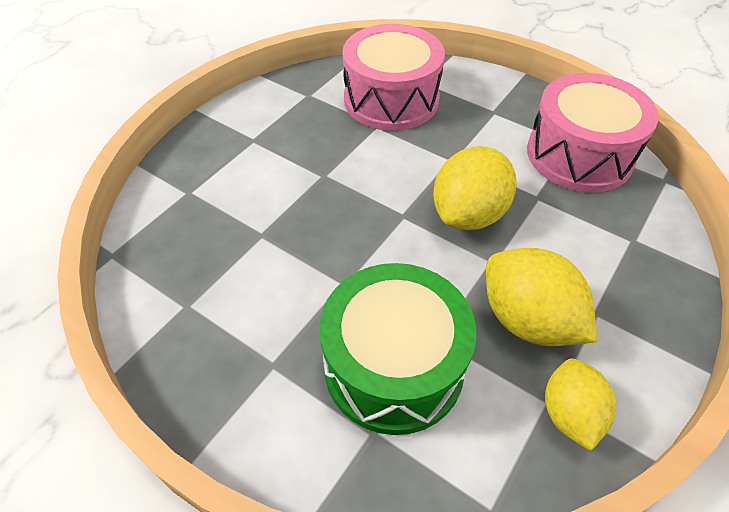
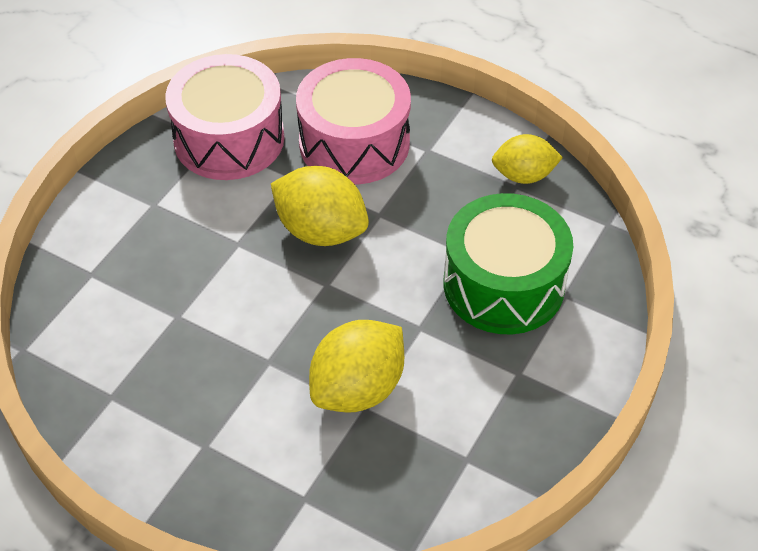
camera: 95 degrees left, 0 degrees up
pink drum [342,24,445,131] -> pink drum moved to [296,58,411,184]
yellow lemon [486,248,597,346] -> yellow lemon moved to [309,320,404,413]

